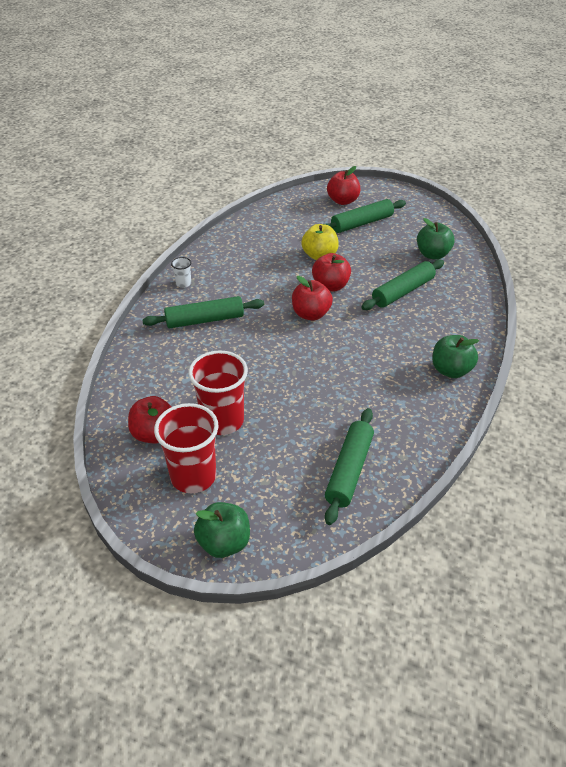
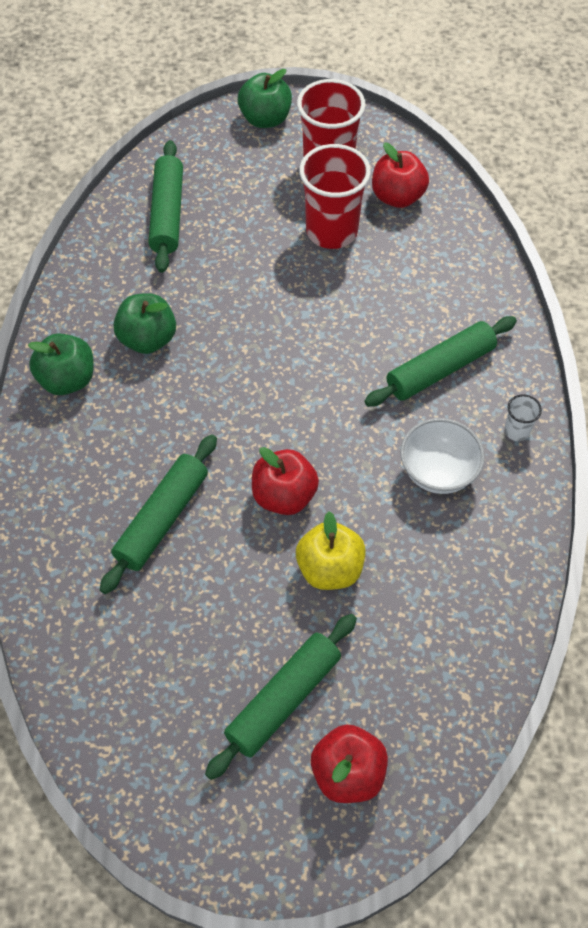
camera: 160 degrees right, 15 degrees up
red apple [292,276,333,320] -> none
green apple [417,218,455,260] -> green apple moved to [113,293,176,354]
none -> white bowl [400,418,485,494]

